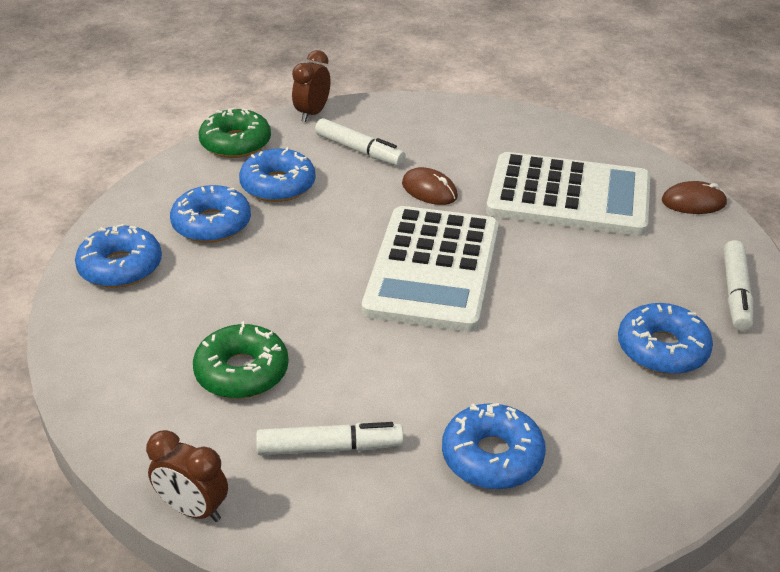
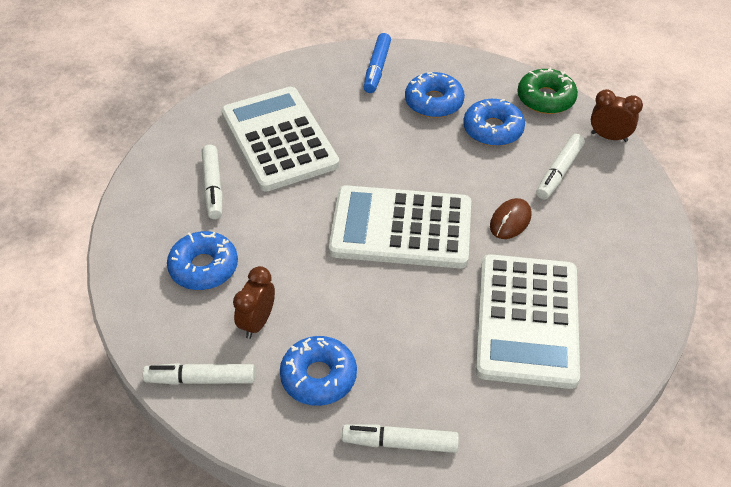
camera: 85 degrees right, 10 degrees up
blue donut [75,224,162,288] -> blue marker [364,33,391,93]
brown clock [146,430,228,522] -> brown clock moved to [233,266,275,339]
green donut [193,321,289,399] -> white calculator [221,87,339,192]
brown mouse [662,181,727,214] -> none
none -> white marker [143,363,255,385]

